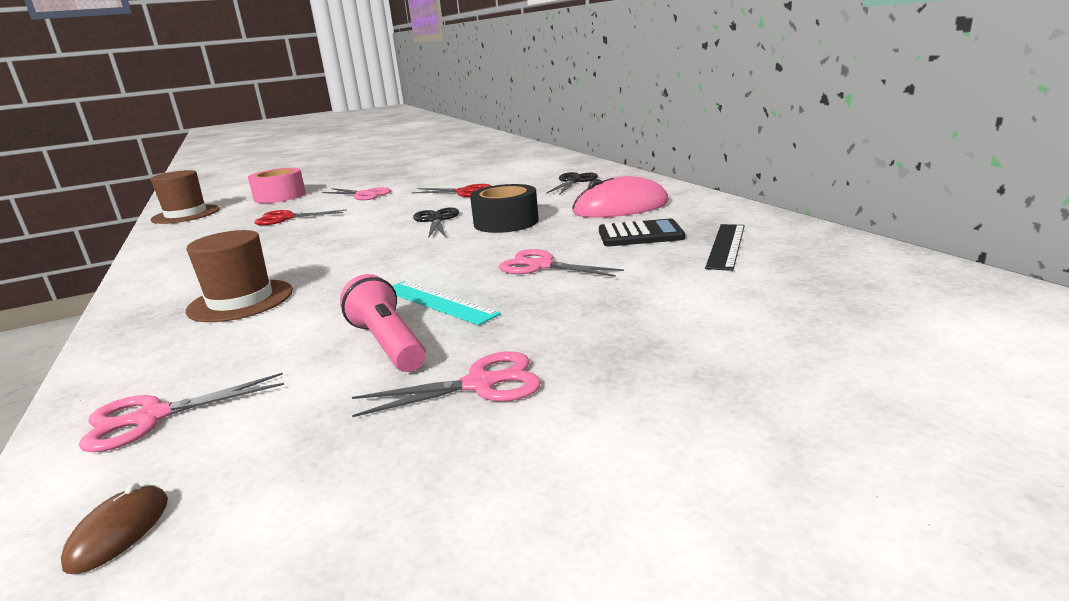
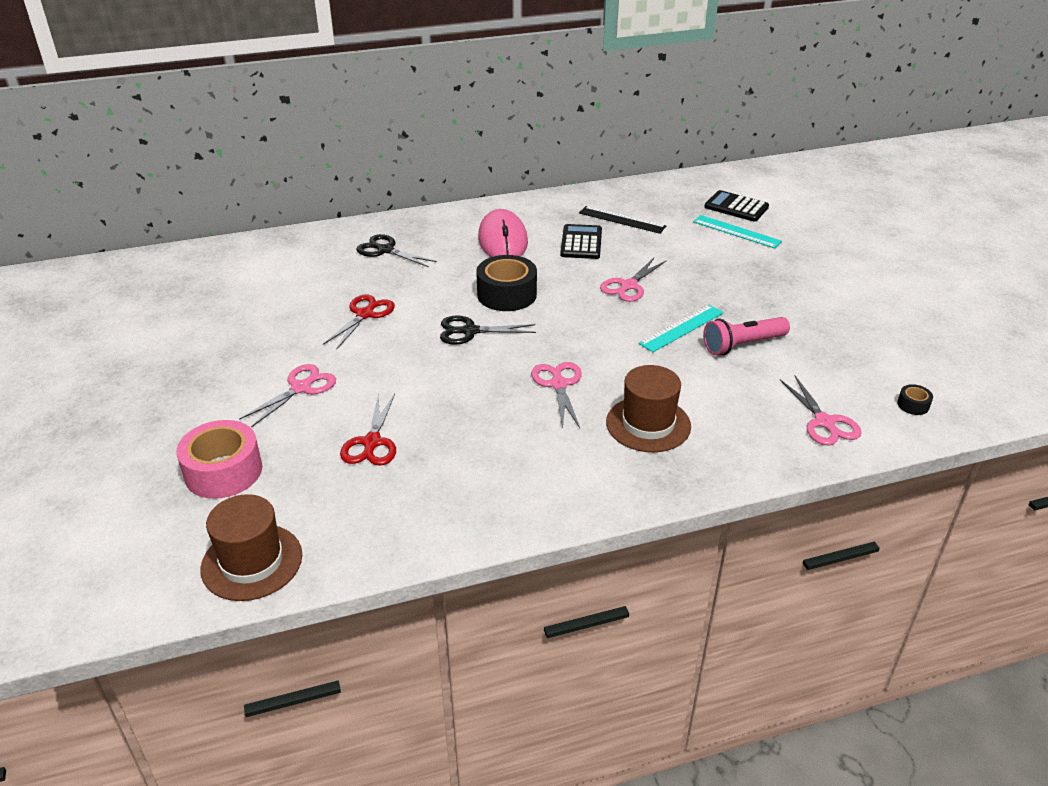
camera: 85 degrees left, 15 degrees up
brown mouse [61,483,168,574] -> black tape [897,384,933,415]
pink scissors [352,351,541,417] -> pink scissors moved to [531,362,582,428]
none -> turquoise ruler [693,215,782,249]
none -> black calculator [705,190,769,222]

